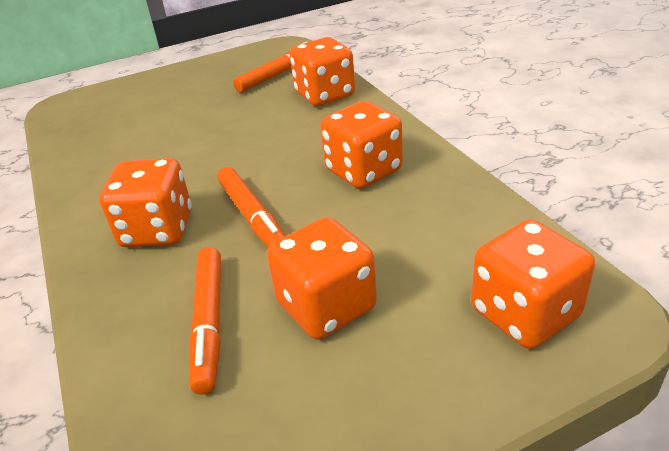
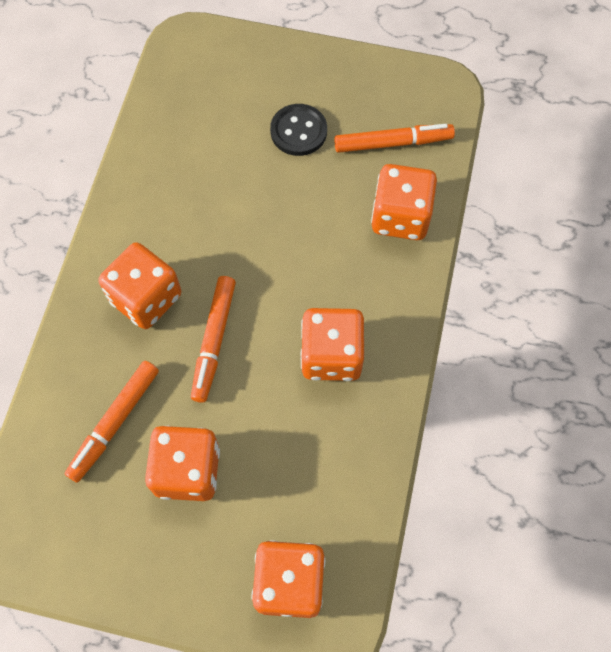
camera: 35 degrees right, 30 degrees up
none -> black button [270,104,327,156]

